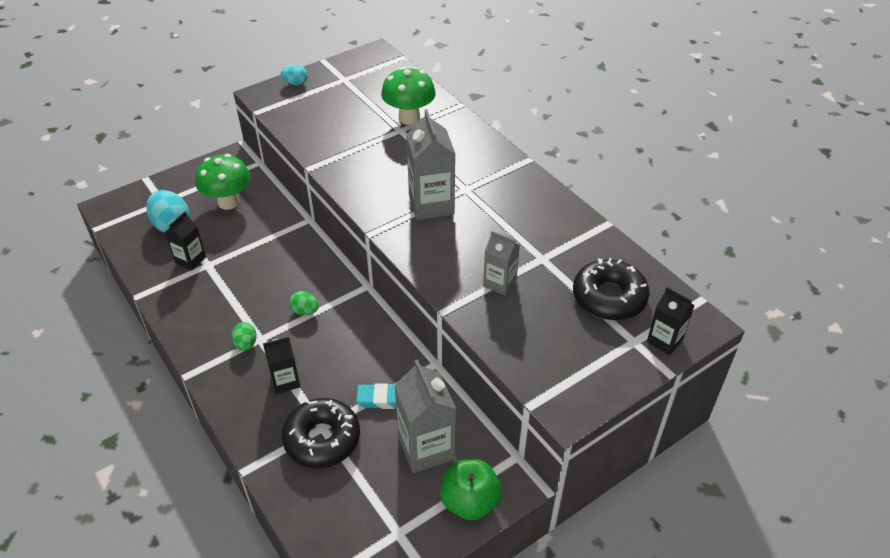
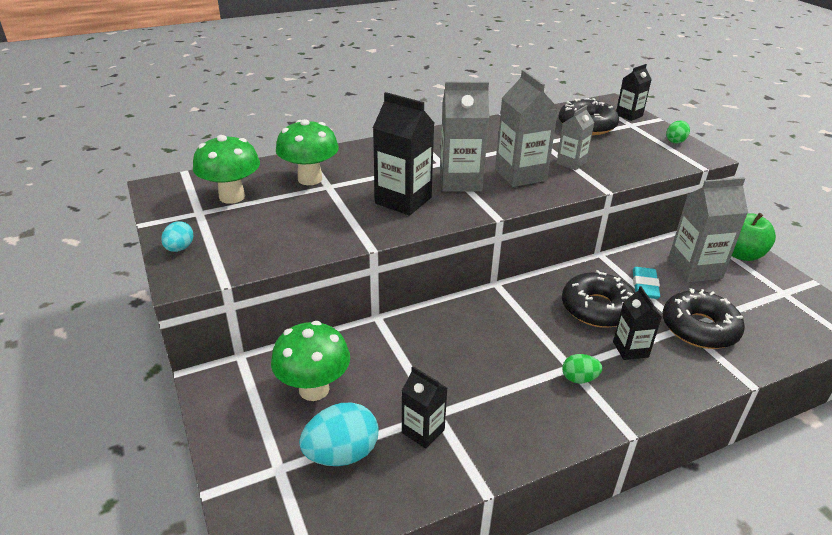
camera: 80 degrees left, 10 degrees down
green egg [289,291,319,315] -> green egg moved to [666,120,690,144]
none -> green mushroom [193,135,260,204]
none -> black carton [373,92,434,215]
none -> grey carton [495,70,559,187]
none -> black donut [562,270,635,328]

